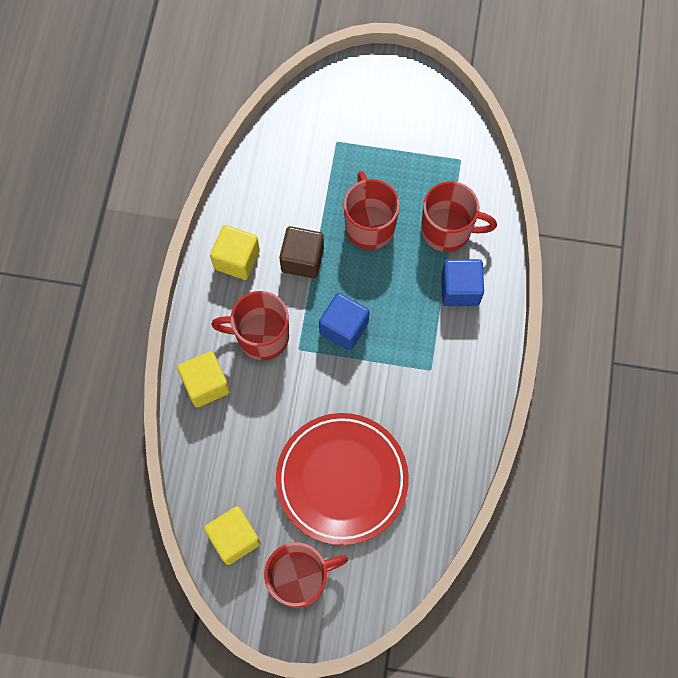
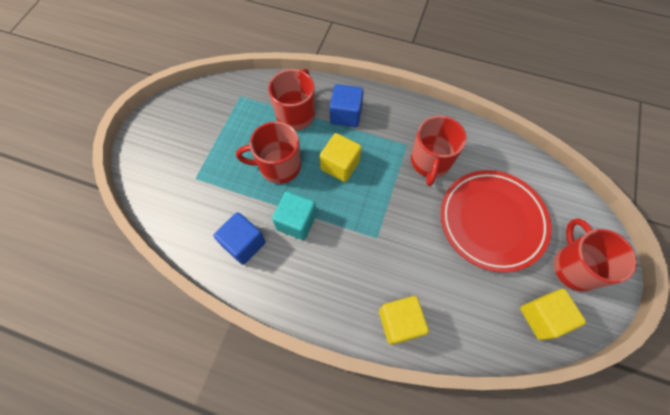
camera: 80 degrees left, 5 degrees down
yellow cube [210,225,260,280] -> yellow cube moved to [320,133,362,182]
red mug [211,291,289,360] -> red mug moved to [411,116,467,186]
brown cube [279,226,324,279] -> turquoise cube [272,191,317,240]
blue cube [319,293,370,350] -> blue cube moved to [214,212,266,265]

